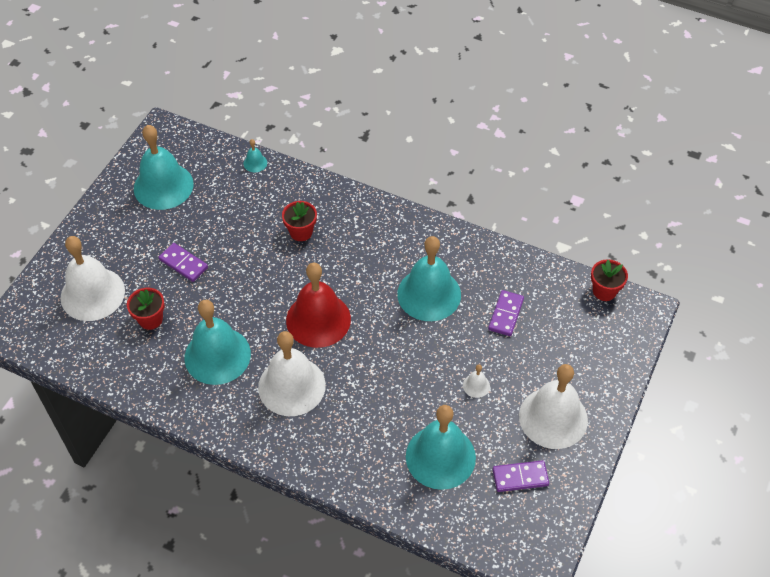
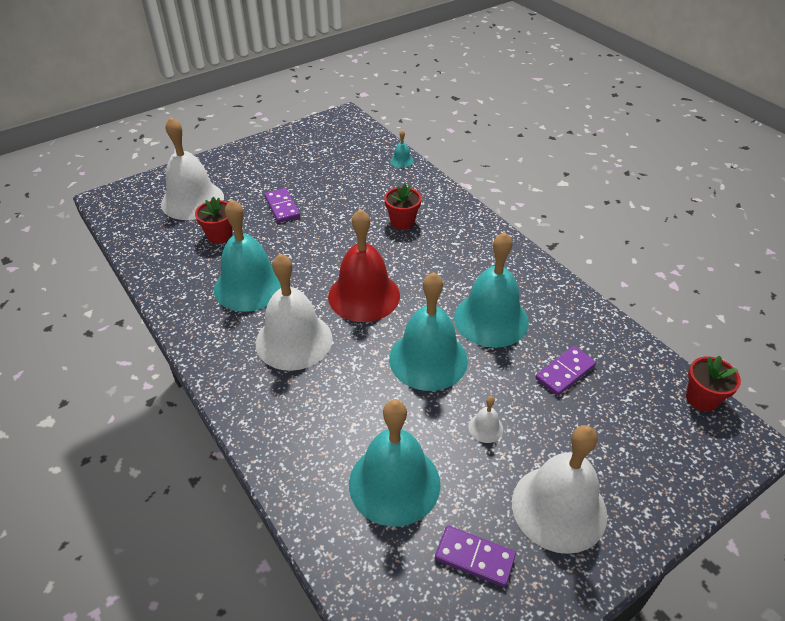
camera: 30 degrees right, 10 degrees down
turquoise bell [134,125,194,210] -> turquoise bell moved to [389,272,468,391]

